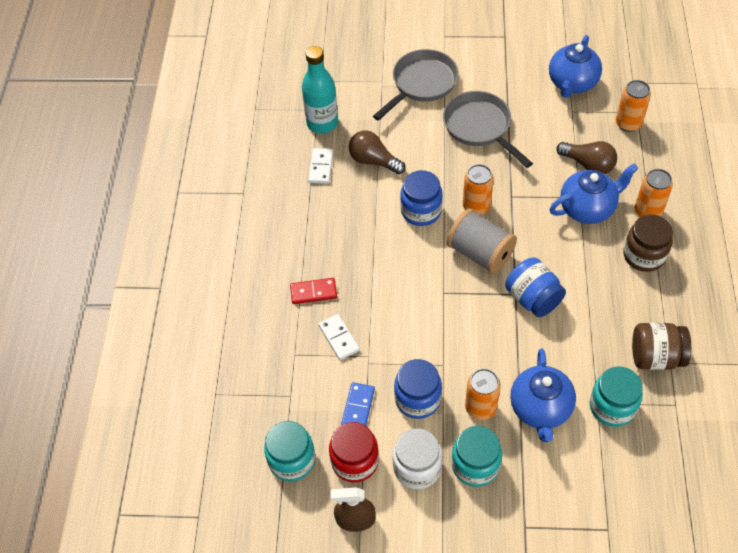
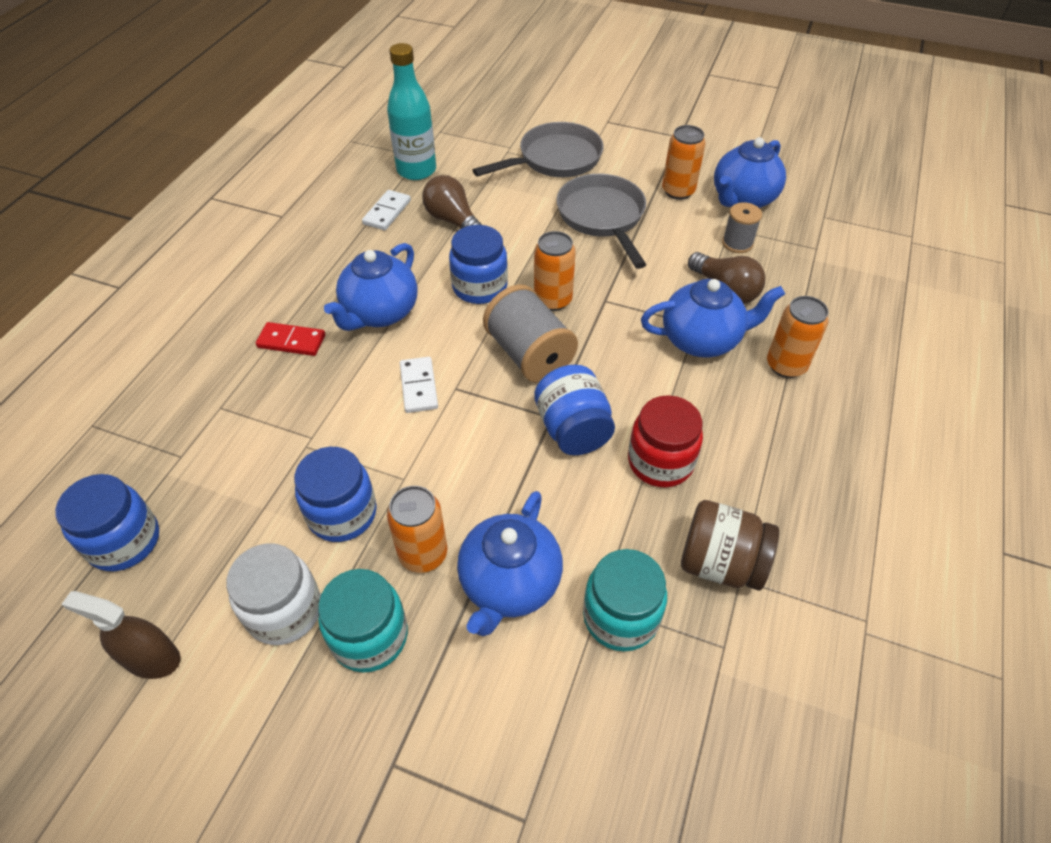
camera: 15 degrees right, 5 degrees down
turquoise jar [264,421,315,481] -> blue jar [55,474,159,571]
white domino [319,314,360,360] -> white domino moved to [400,357,438,413]
red jar [329,422,379,483] -> red jar moved to [628,395,703,488]
blue domino [341,382,375,426] -> none
orange can [616,80,651,132] -> orange can moved to [662,125,706,200]
brown jar [623,214,673,272] -> none
none -> blue teapot [324,243,417,331]
none -> grey spool [722,202,762,253]

